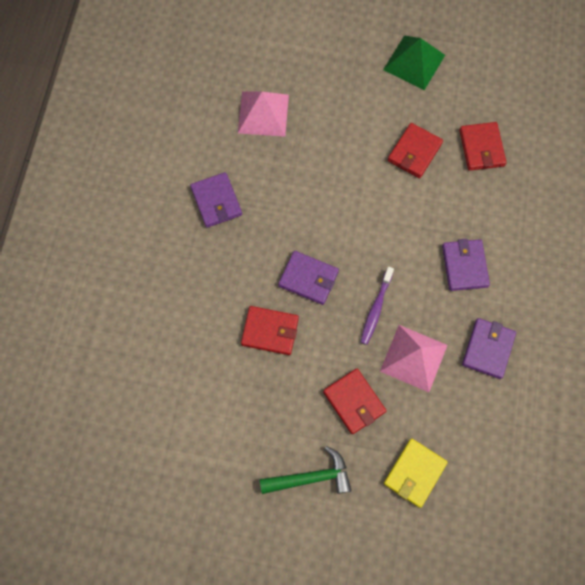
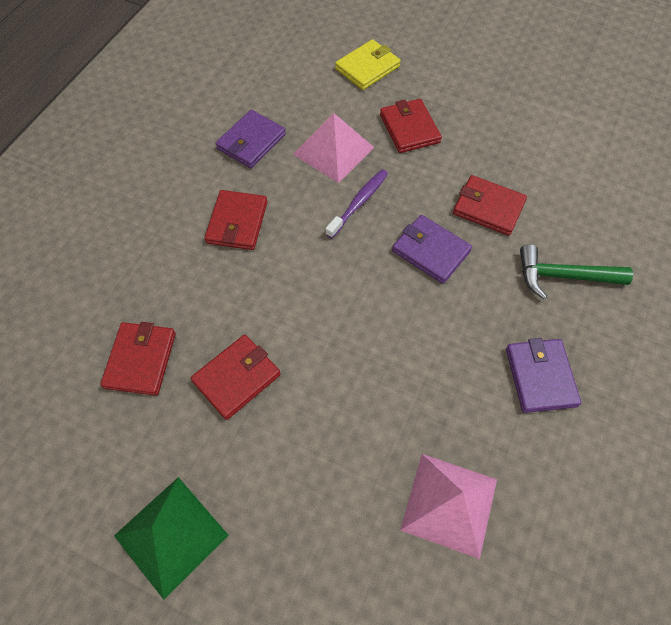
camera: 165 degrees left, 10 degrees down
green hammer [260,446,352,494] -> green hammer moved to [520,244,633,299]
purple wallet [442,239,490,291] -> red wallet [205,190,267,250]

